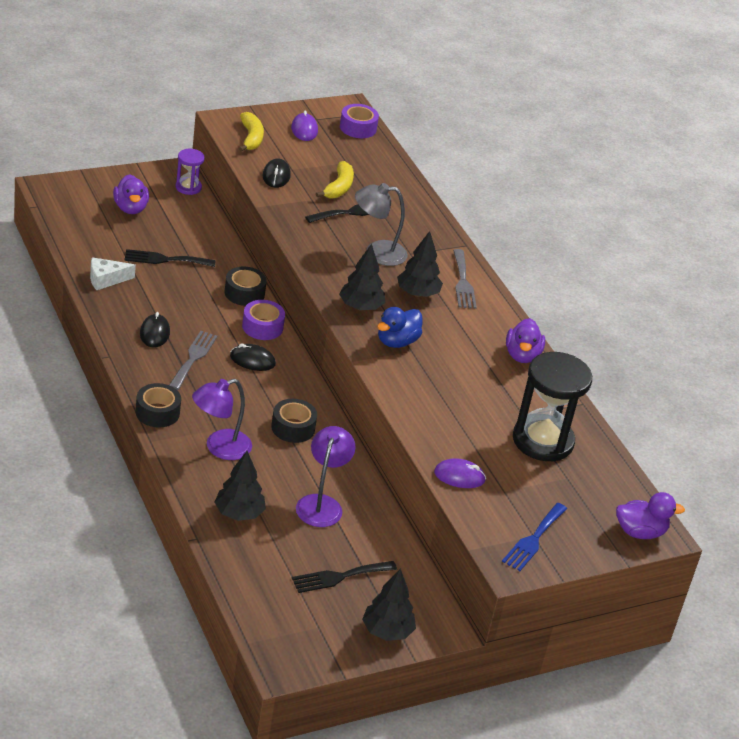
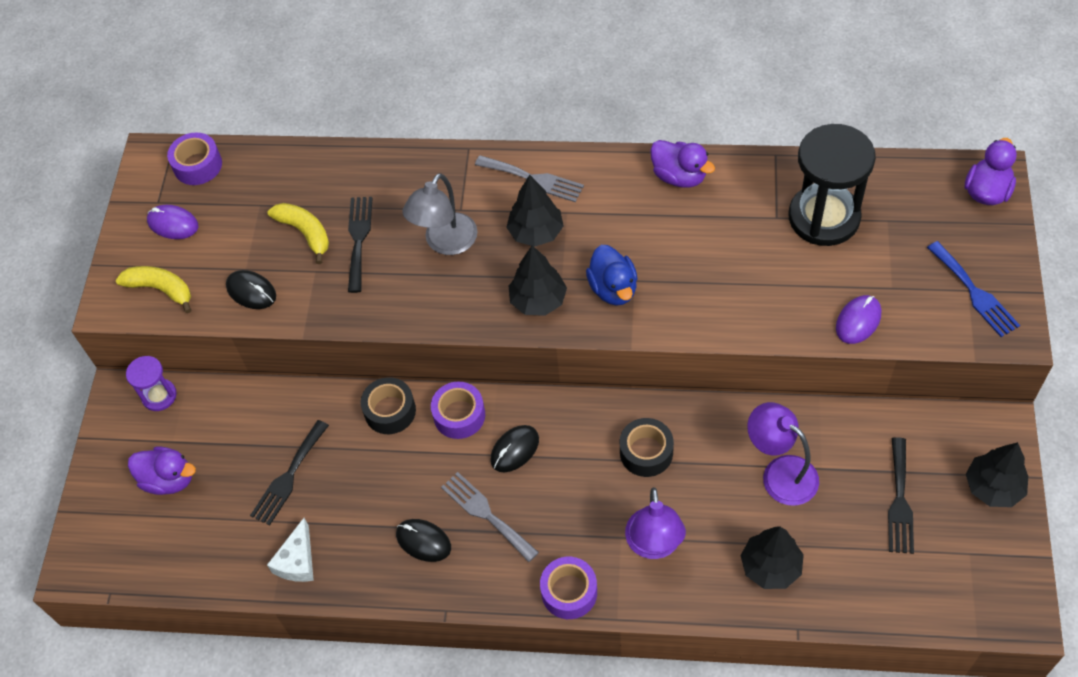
camera: 50 degrees left, 20 degrees up
black tape [136,383,181,428] -> purple tape [540,557,597,619]

